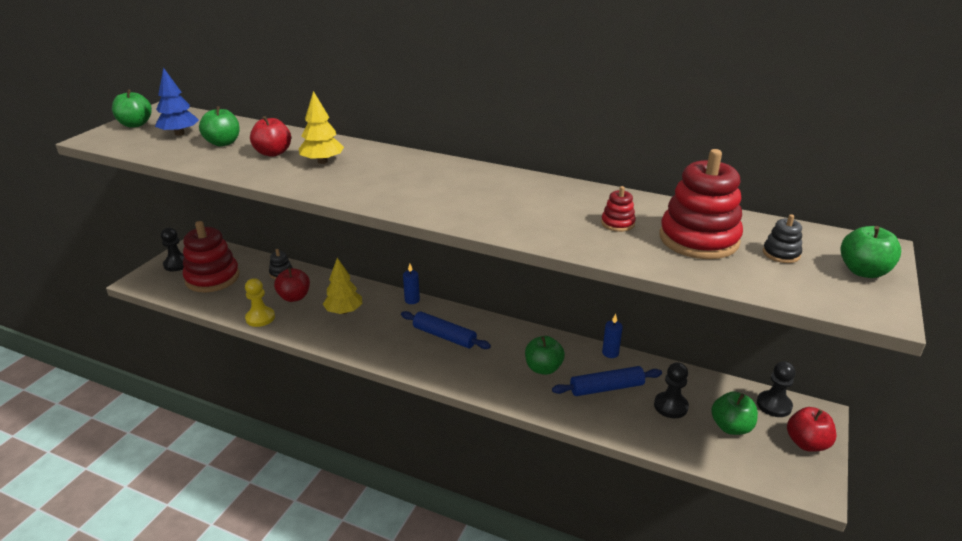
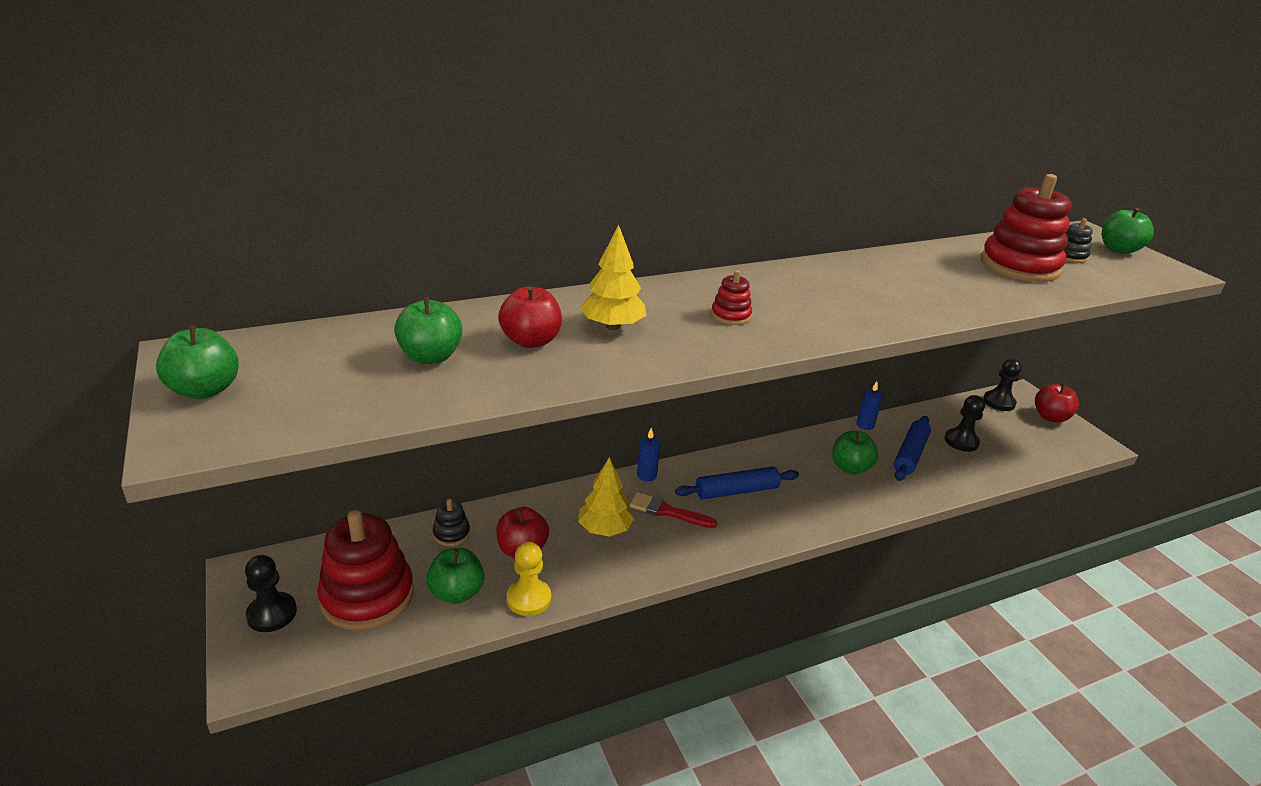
camera: 50 degrees left, 0 degrees up
blue tree [155,67,199,136] -> none
red stacking toy [601,186,636,232] -> red stacking toy moved to [711,270,752,325]
green apple [711,391,758,435] -> green apple moved to [426,548,485,604]
none -> red brush [630,492,717,528]

